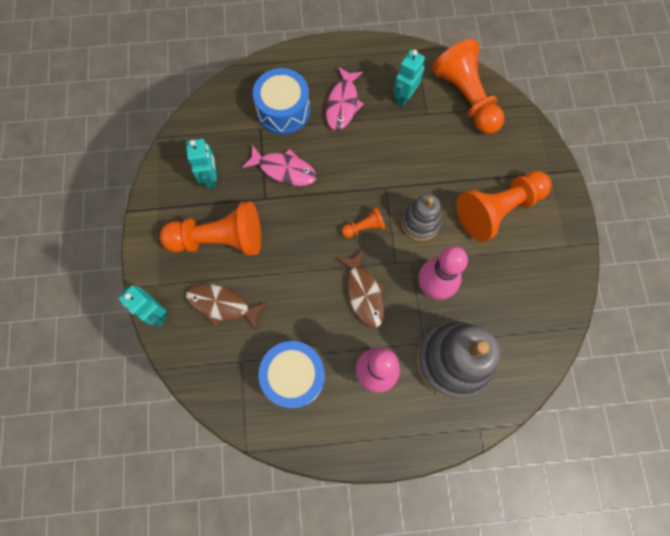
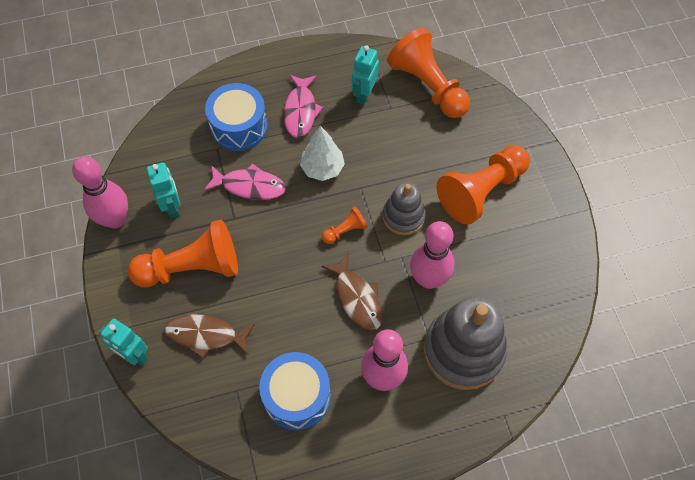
camera: 10 degrees left, 10 degrees down
none -> pink bowling pin [72,156,128,229]
none -> white tree [300,126,345,181]

